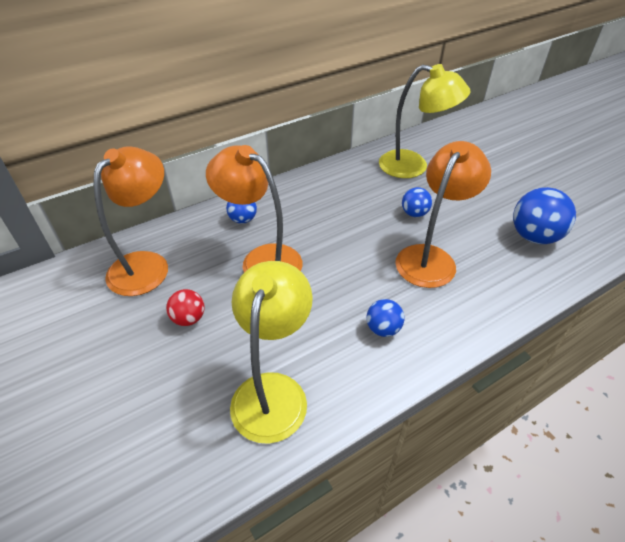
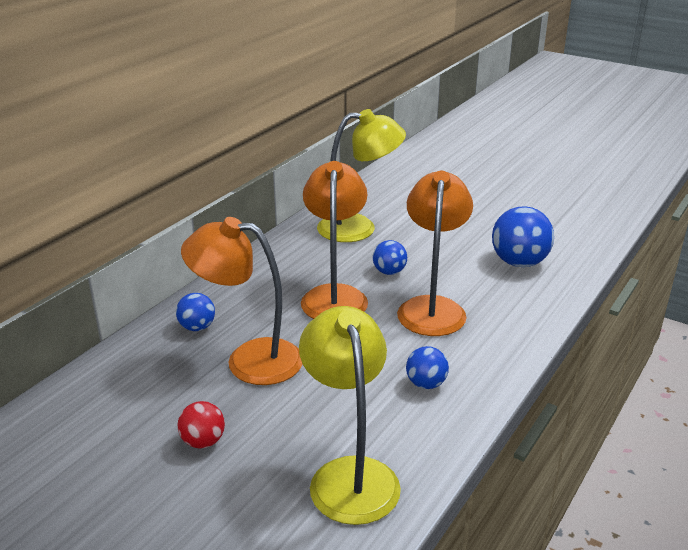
camera: 25 degrees left, 15 degrees down
orange lamp [93,146,168,296] -> orange lamp moved to [301,161,368,319]

